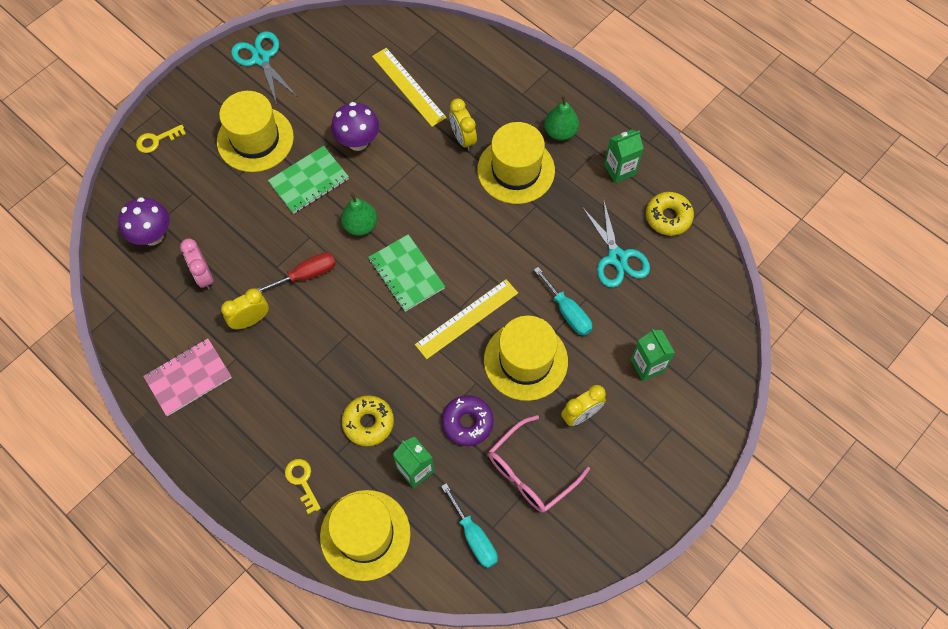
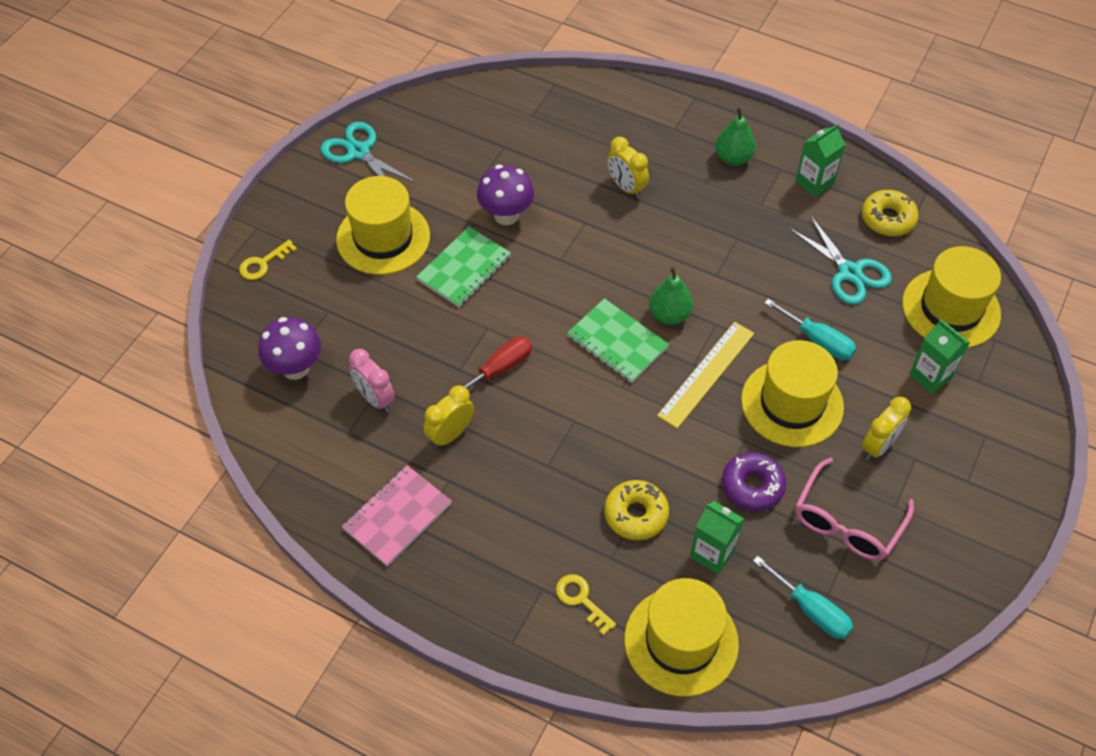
camera: 15 degrees left, 10 degrees down
green pear [341,192,377,236] -> green pear moved to [649,266,693,325]
yellow ruler [372,48,447,127] -> none
yellow hat [477,122,555,204] -> yellow hat moved to [902,246,1001,348]

